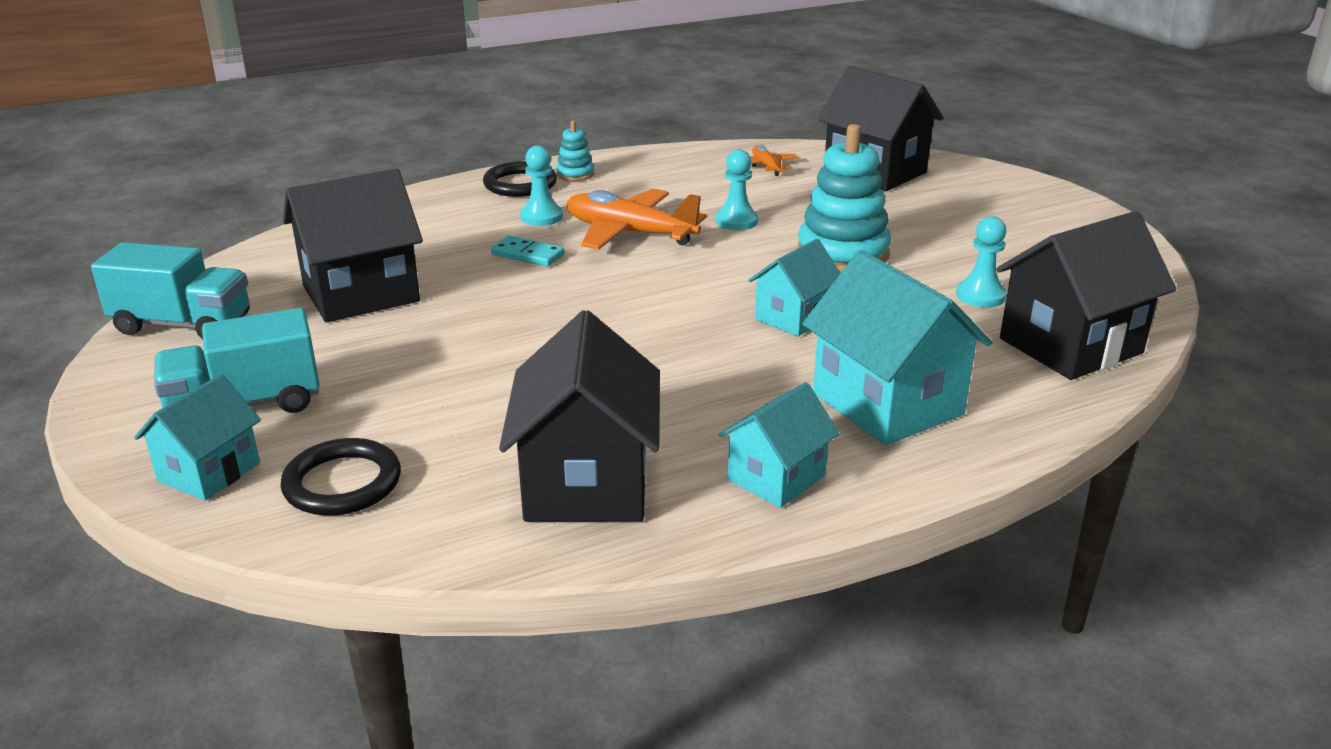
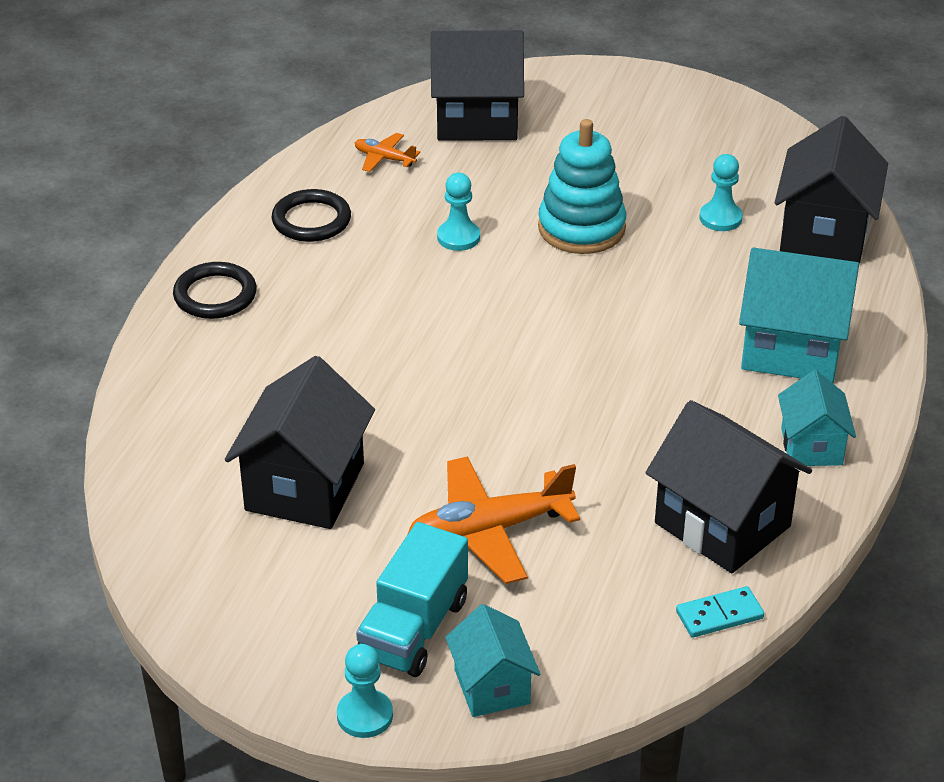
camera: 45 degrees left, 10 degrees up
turquoise truck [91,242,249,339] -> none
black ring [280,438,401,516] -> black ring moved to [272,189,351,242]
turquoise domino [491,236,565,267] -> turquoise domino moved to [676,586,764,638]
turquoise pawn [520,145,563,226] -> turquoise pawn moved to [337,644,393,738]
turquoise stacking toy [556,121,594,181] -> none
orange plane [567,189,707,250] -> orange plane moved to [407,456,580,584]
turquoise house [748,239,840,337] -> none

